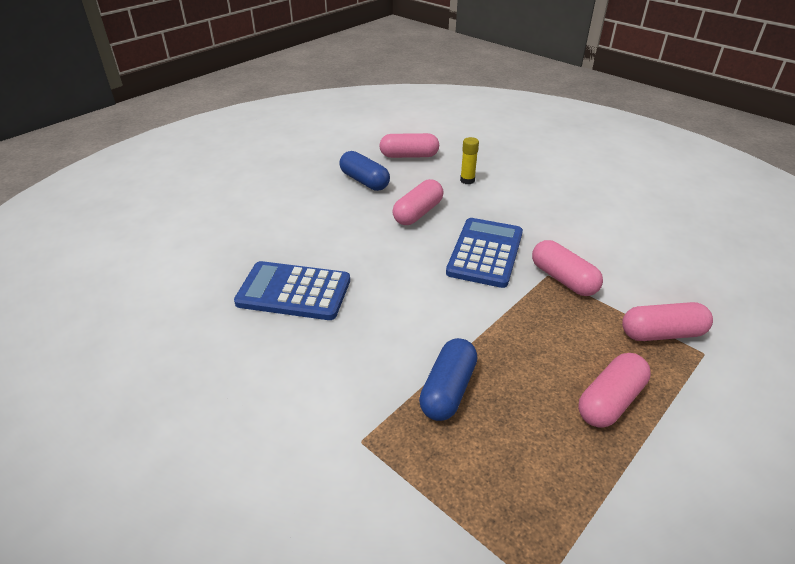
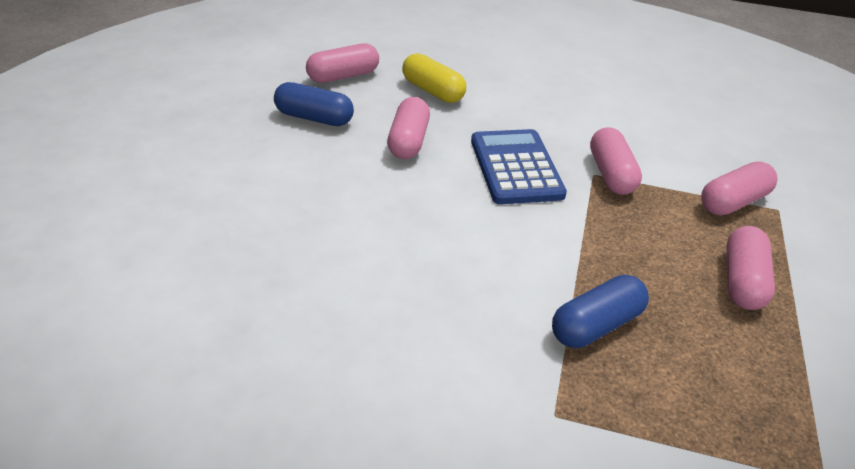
camera: 30 degrees left, 0 degrees up
blue calculator [234,261,350,320] -> none
blue capsule [419,338,477,421] -> blue capsule turned 60 degrees clockwise [552,275,649,348]
yellow glue stick [460,137,479,184] -> yellow capsule [402,53,466,103]
pink capsule [532,240,603,296] -> pink capsule turned 60 degrees clockwise [590,127,642,195]

